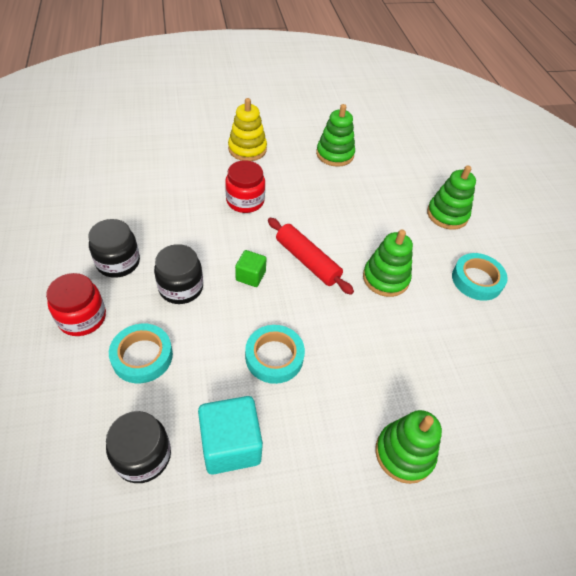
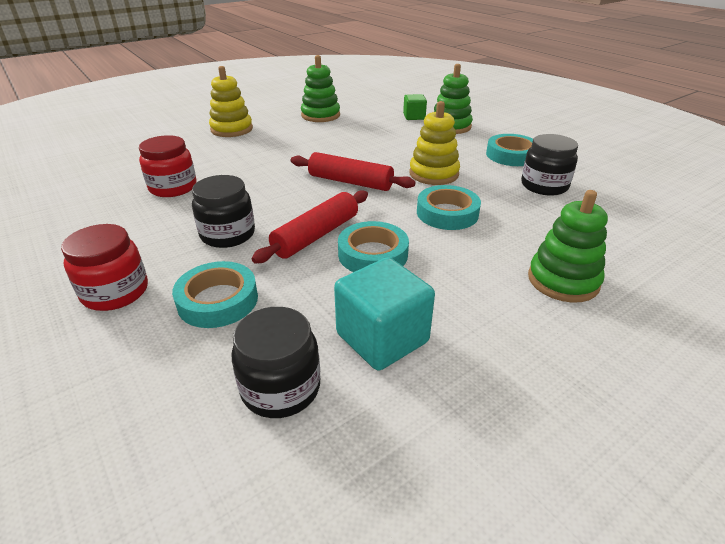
camera: 20 degrees left, 15 degrees down
black jar [88,219,140,278] -> black jar moved to [521,134,578,196]
red jar [225,160,265,213] -> red jar moved to [139,135,196,197]
green cube [235,250,267,287] -> green cube moved to [403,94,427,120]
green stacking toy [363,230,413,297] -> yellow stacking toy [409,101,460,185]
none -> red rolling pin [252,190,368,263]
none -> turquoise tape [417,185,481,230]

